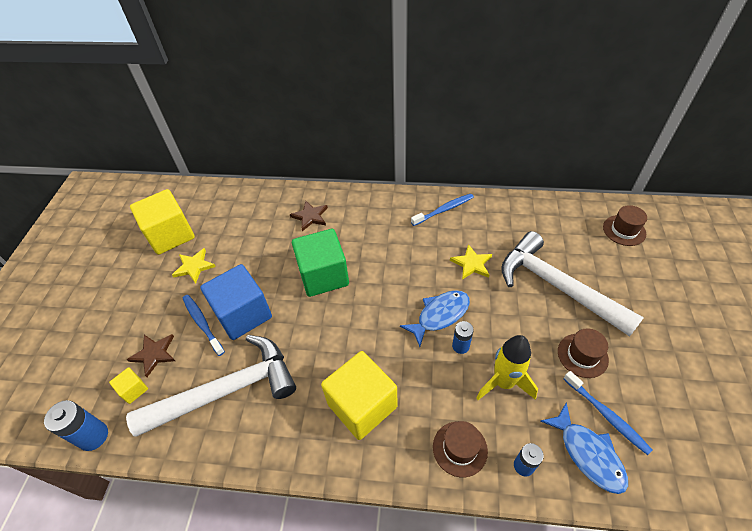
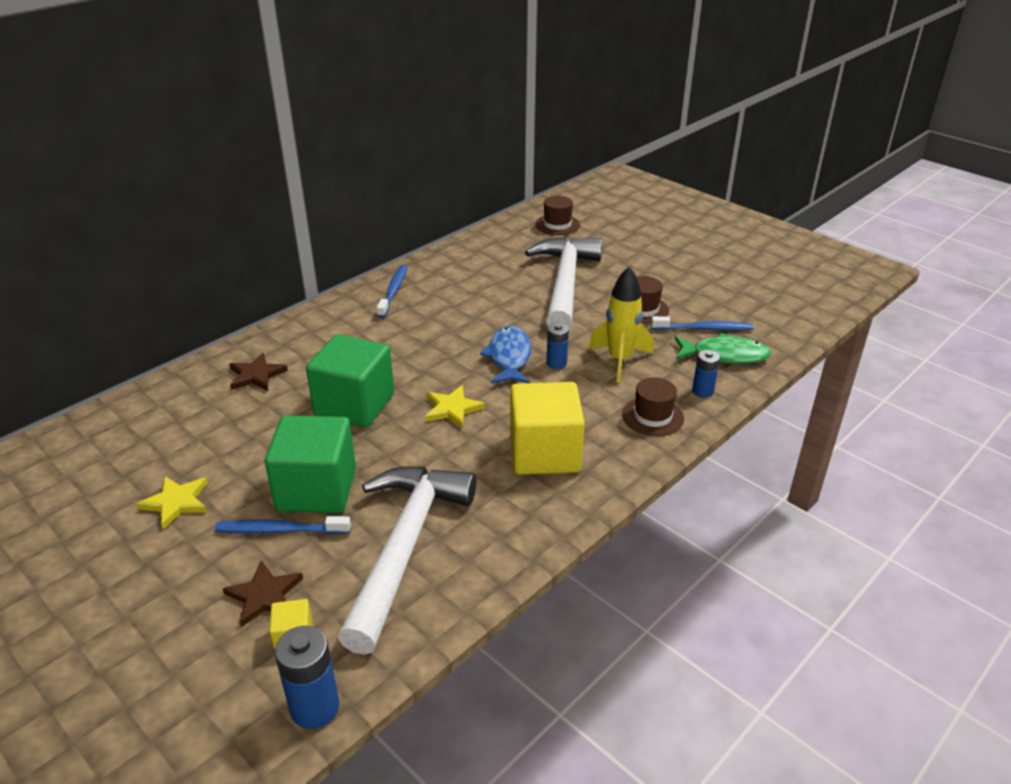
camera: 55 degrees left, 15 degrees down
yellow cube [130,189,195,255] -> none
blue cube [200,264,272,340] -> green cube [265,415,356,513]
yellow star [450,244,492,280] -> yellow star moved to [425,385,485,428]
white hammer [501,231,644,337] -> white hammer turned 105 degrees clockwise [525,237,602,329]
blue fish [540,402,628,494] -> green fish [674,333,771,364]

